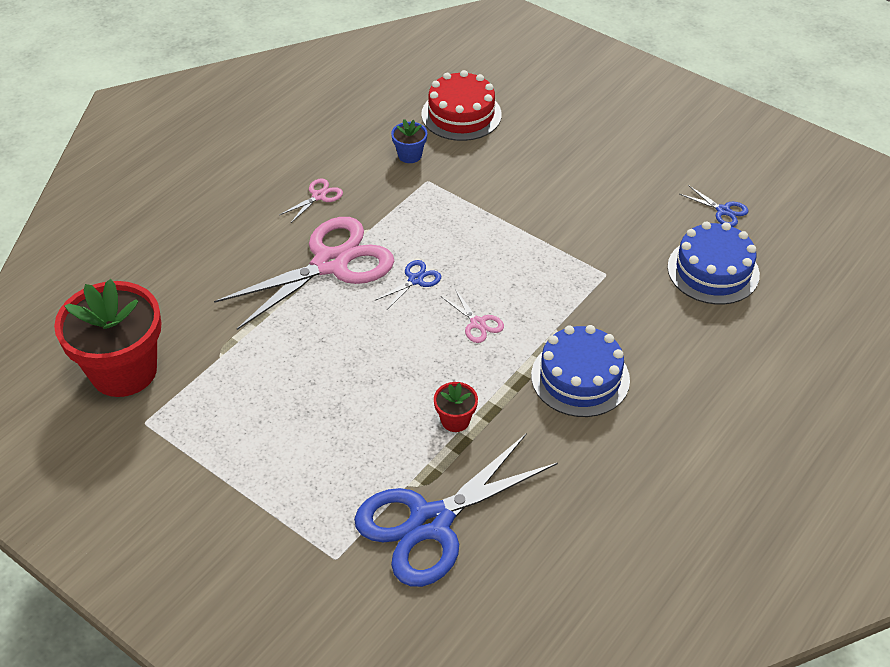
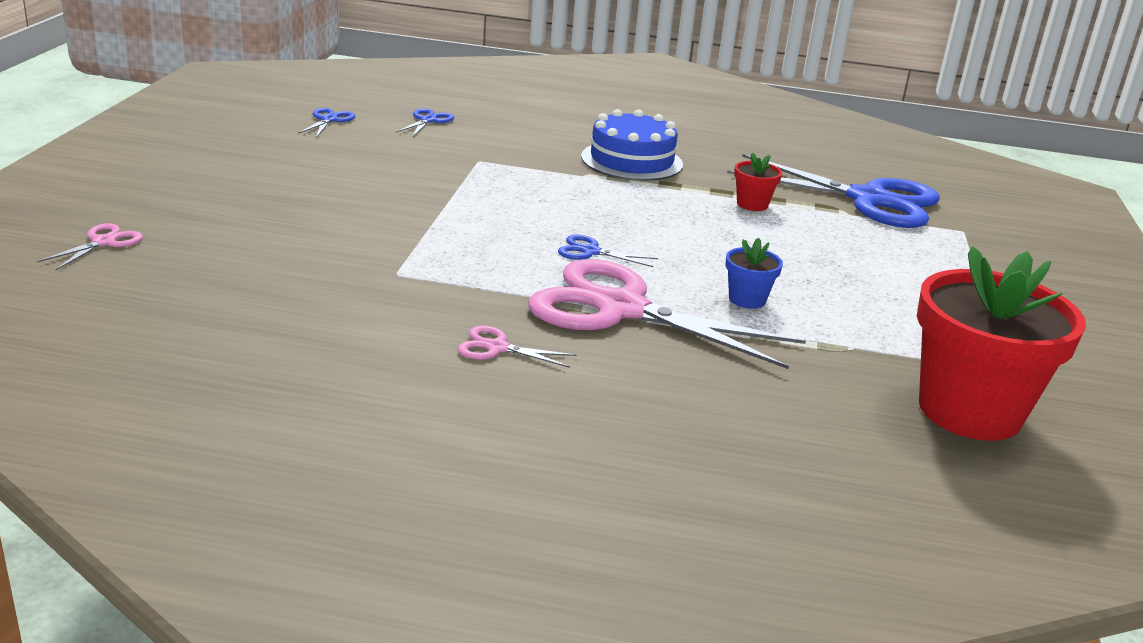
camera: 120 degrees left, 20 degrees down
blue flower pot [391,119,427,163] -> blue flower pot moved to [726,238,783,309]
red cake [421,70,502,141] -> none
pink scissors [442,289,504,343] -> pink scissors moved to [37,223,143,270]
blue cake [667,222,760,305] -> blue scissors [396,108,454,137]

